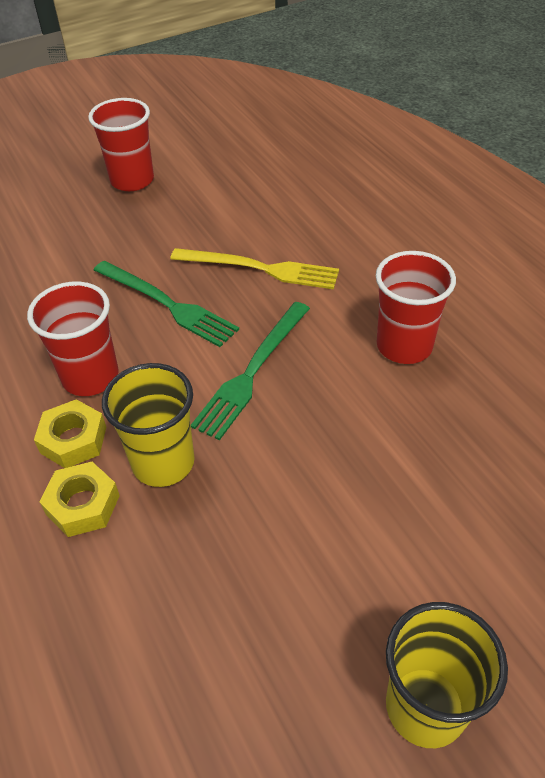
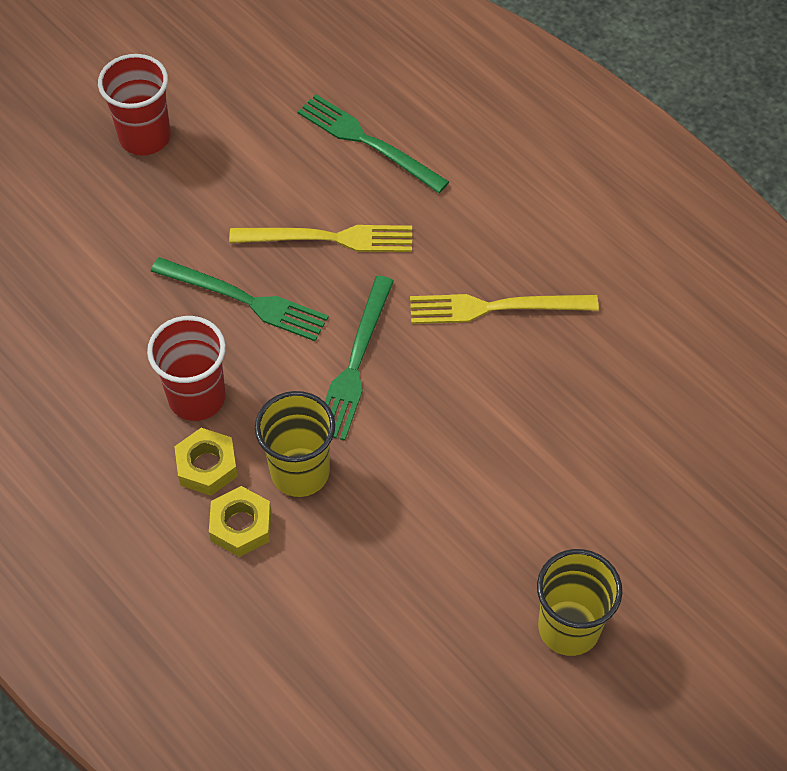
camera: 15 degrees left, 10 degrees up
red cup [376,251,456,364] -> yellow fork [410,294,599,324]
none -> green fork [297,94,449,193]

